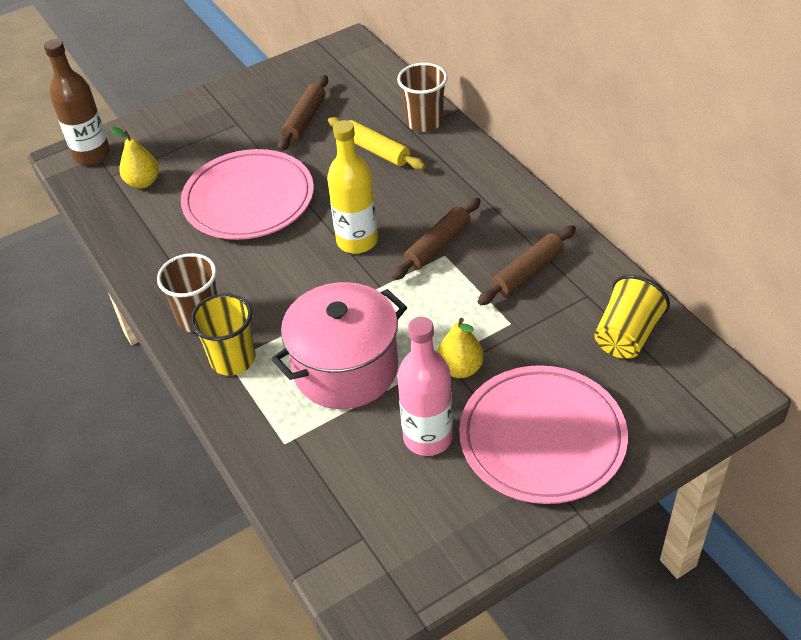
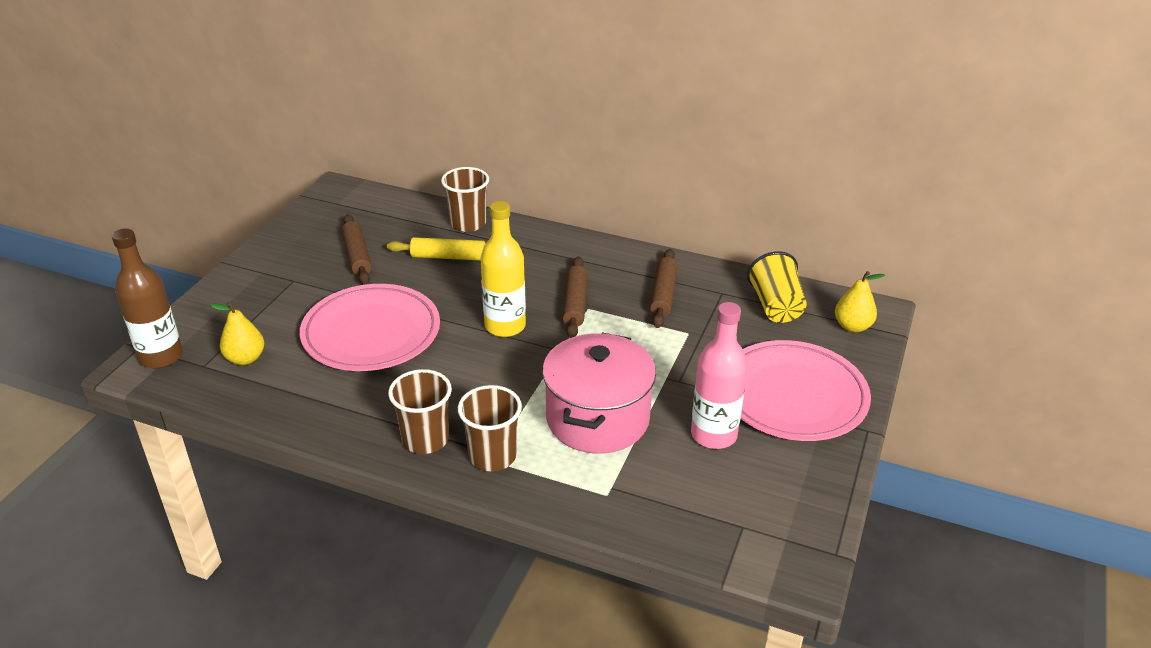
camera: 40 degrees left, 10 degrees down
yellow cup [190,293,256,376] -> brown cup [458,385,522,471]
yellow pear [437,318,484,378] -> yellow pear moved to [835,271,885,332]

